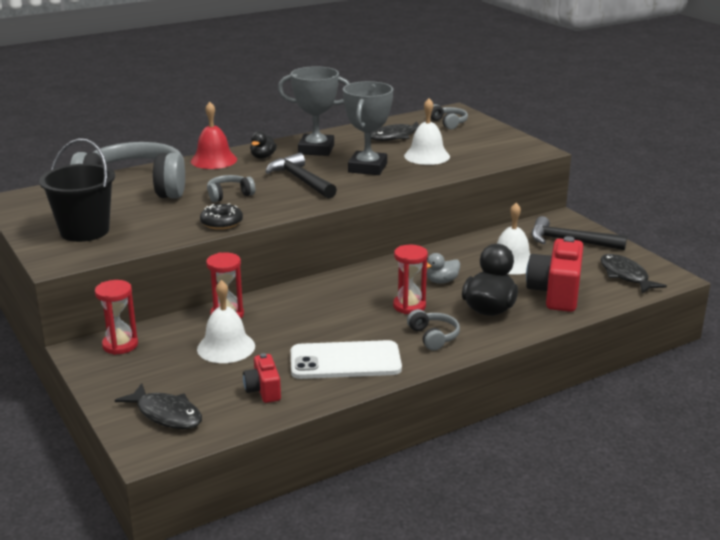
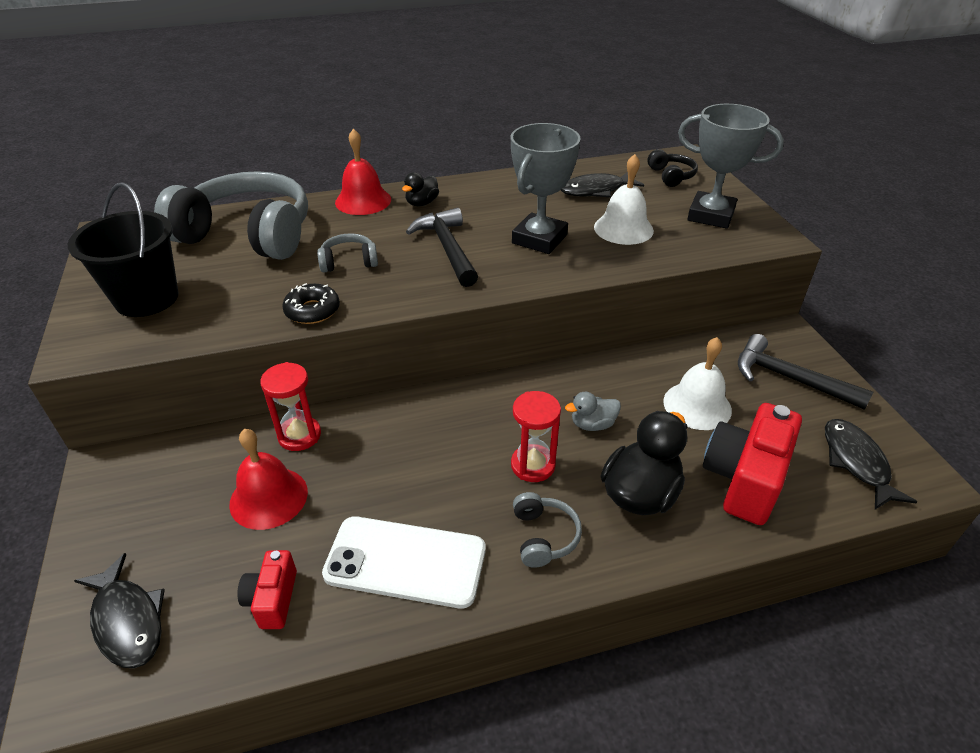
camera: 15 degrees right, 15 degrees up
red hourglass [95,280,138,355] -> none
white bell [197,280,255,363] -> red bell [229,429,308,530]
grey trophy [278,66,350,156] -> grey trophy moved to [678,104,784,229]
grey headphones [430,104,468,129] -> black headphones [648,149,698,187]

